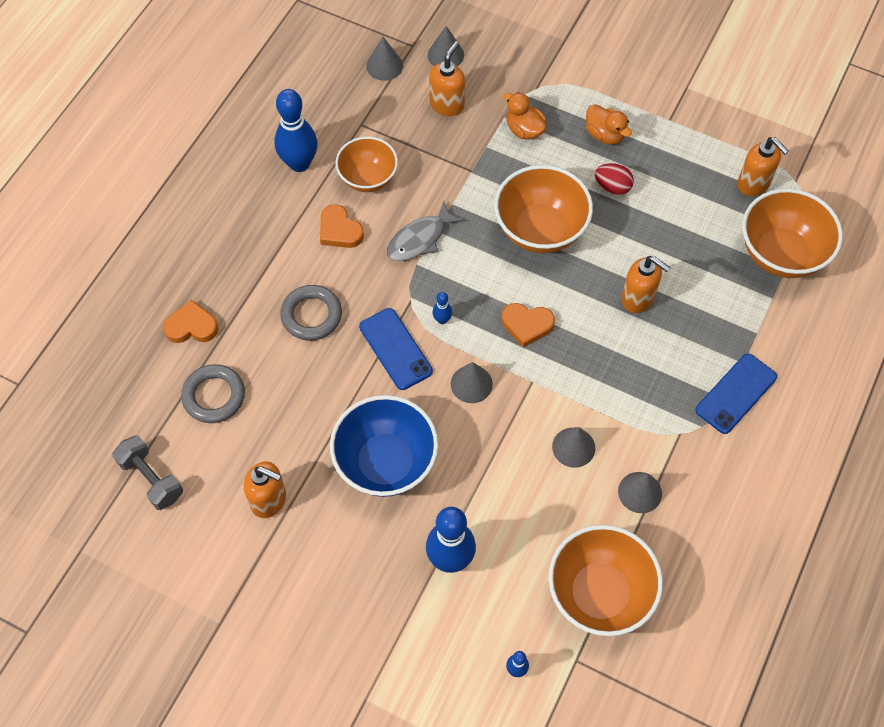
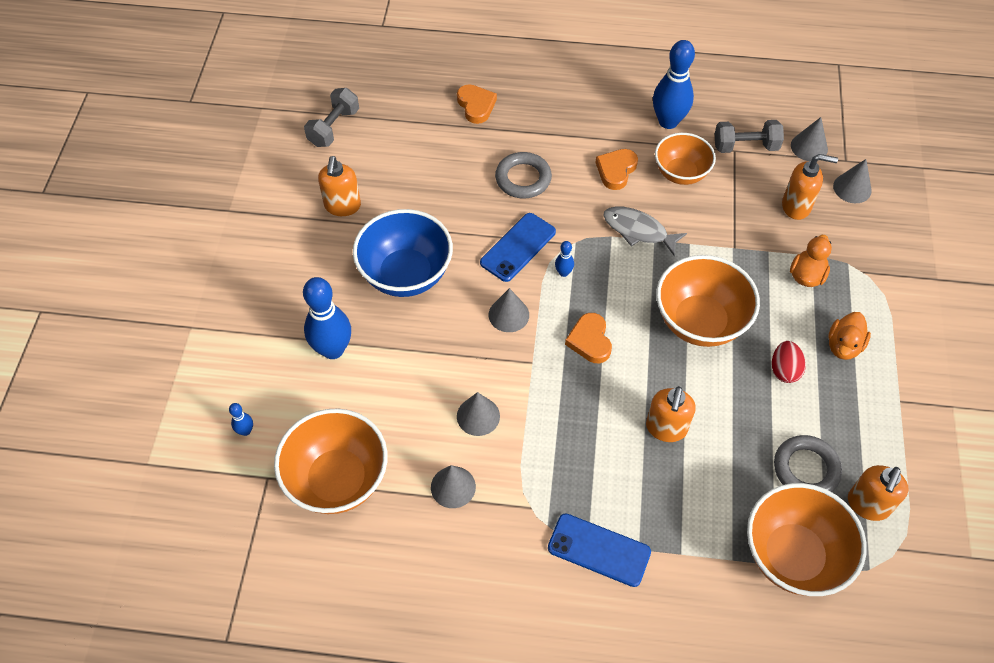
camera: 70 degrees right, 5 degrees down
grey ring [181,364,245,423] -> grey ring moved to [774,435,842,492]
none -> grey dumbbell [715,120,784,153]

